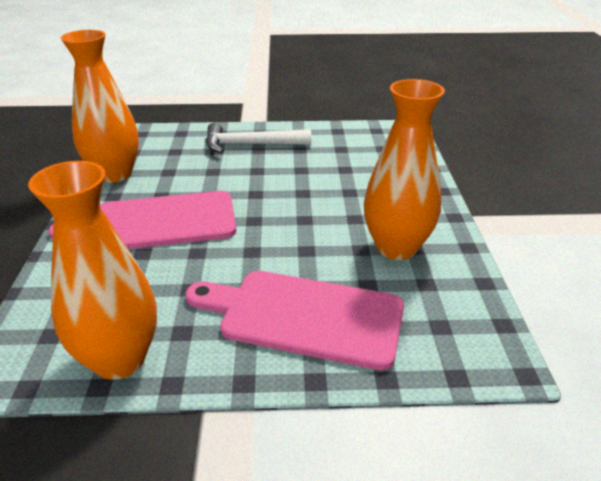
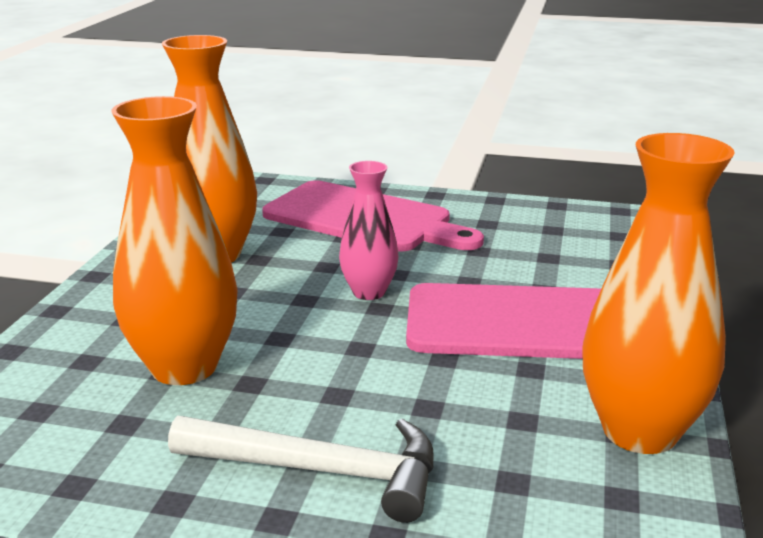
camera: 165 degrees left, 10 degrees down
orange vase [28,161,157,380] -> orange vase moved to [111,96,238,385]
none -> pink vase [339,161,398,300]

